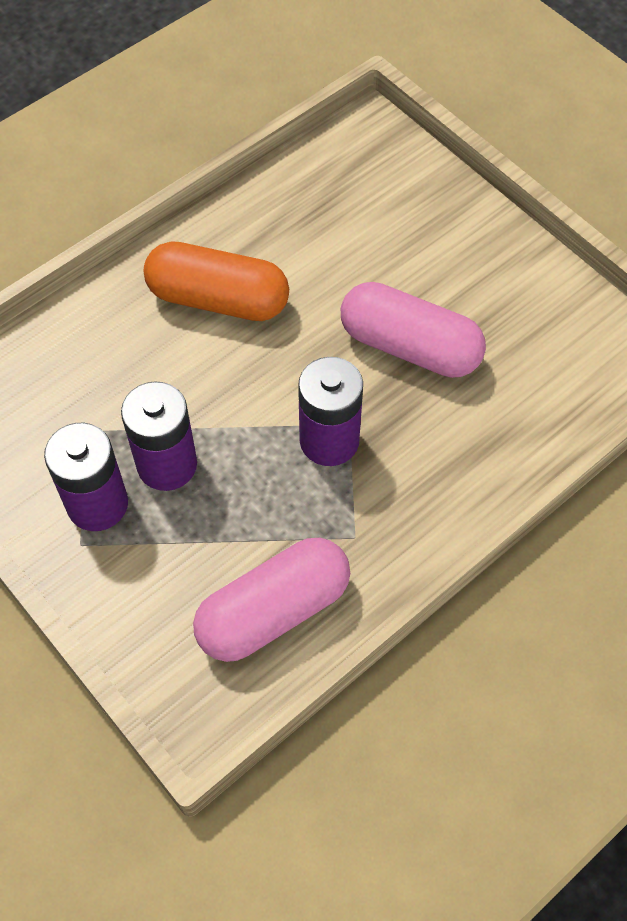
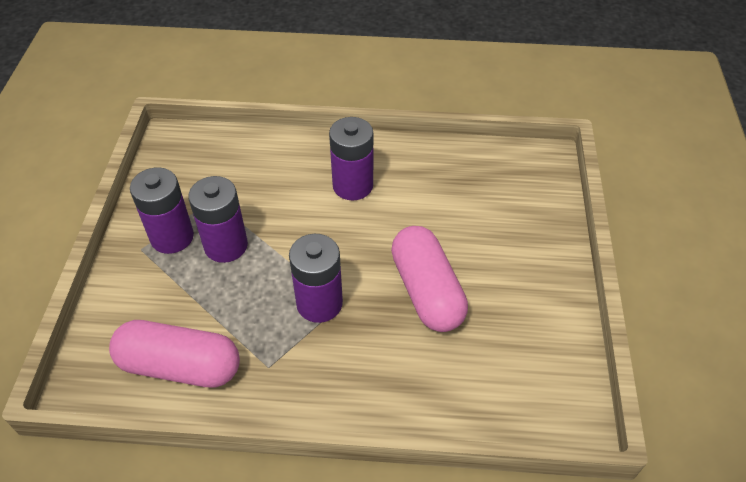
camera: 45 degrees right, 10 degrees down
orange capsule [144,241,289,321] -> purple battery [329,117,373,200]

